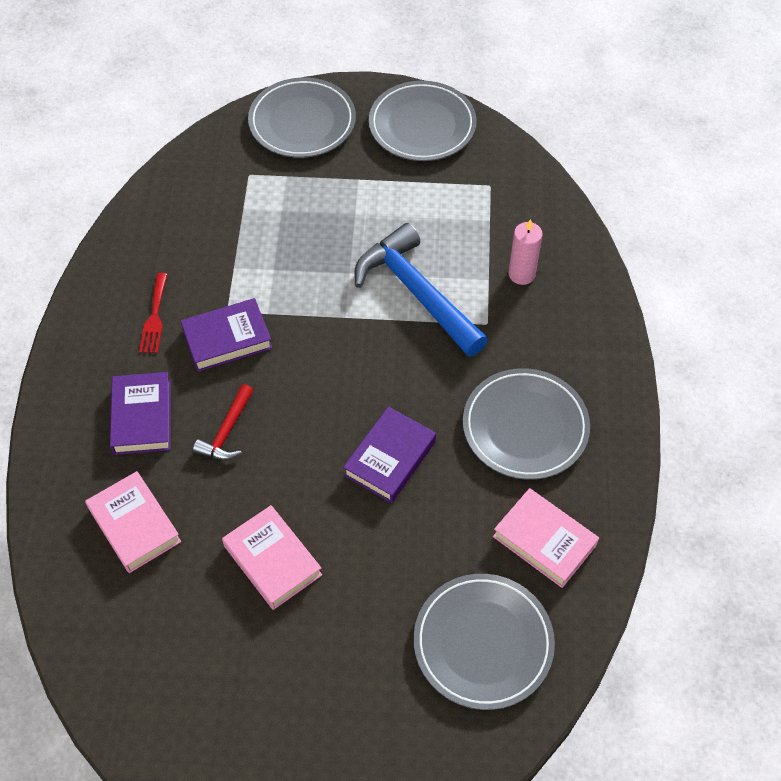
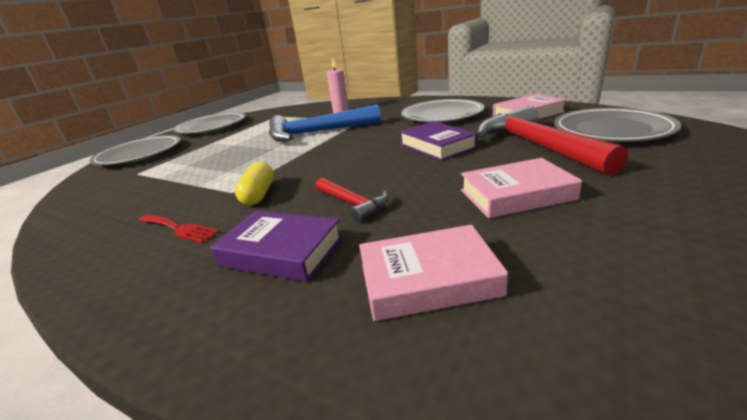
camera: 60 degrees left, 30 degrees down
purple book [181,298,272,372] -> yellow capsule [235,162,274,205]
none -> red hammer [477,106,628,176]

